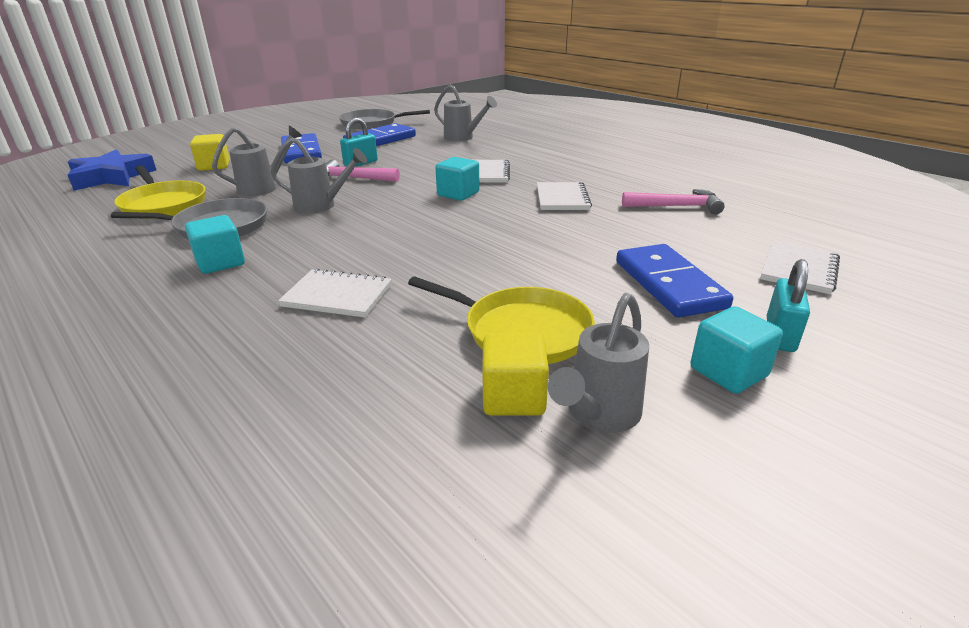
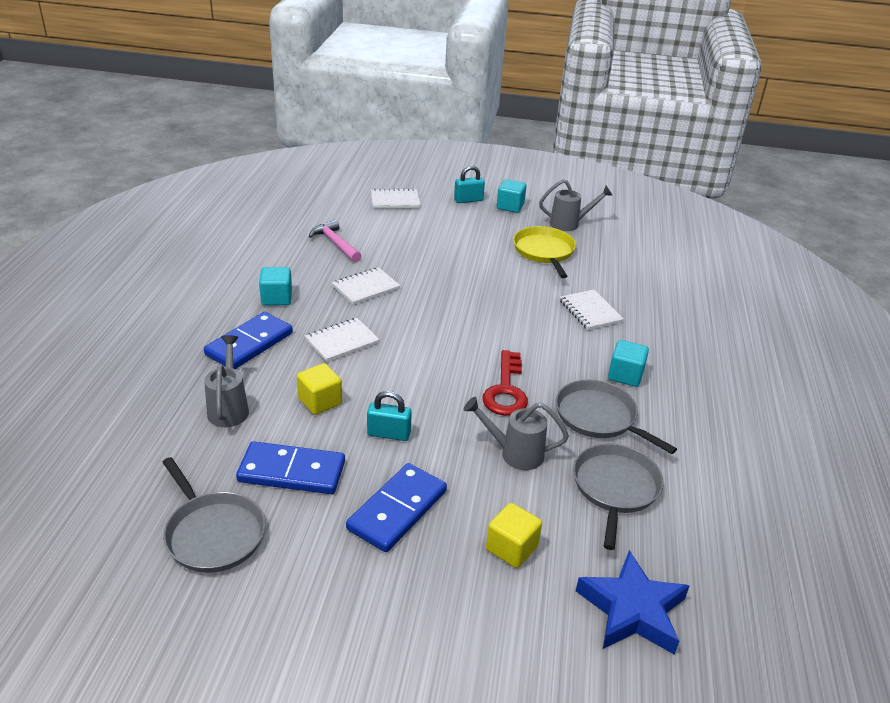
camera: 130 degrees left, 5 degrees up
yellow pan [114,165,206,219] -> grey pan [573,443,664,550]
grey watering can [271,138,367,213] -> red key [482,350,528,416]
pink hammer [326,159,400,182] -> none
turquoise cube [435,157,480,201] -> turquoise cube moved to [259,267,292,306]
yellow cube [482,333,549,415] -> yellow cube moved to [297,363,342,415]
blue domino [616,244,733,318] -> blue domino moved to [204,312,293,369]

